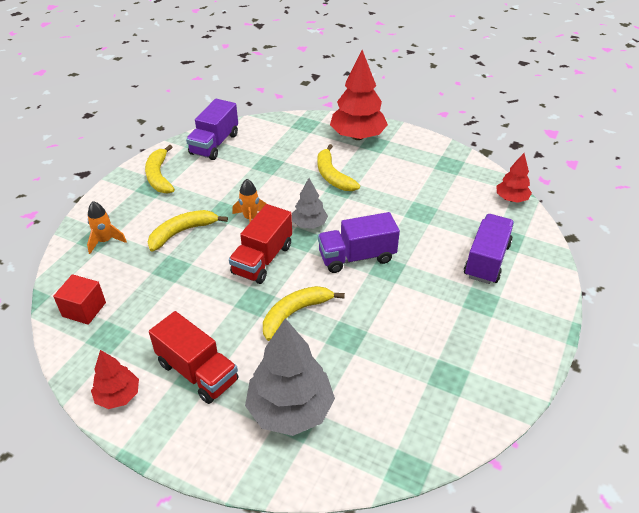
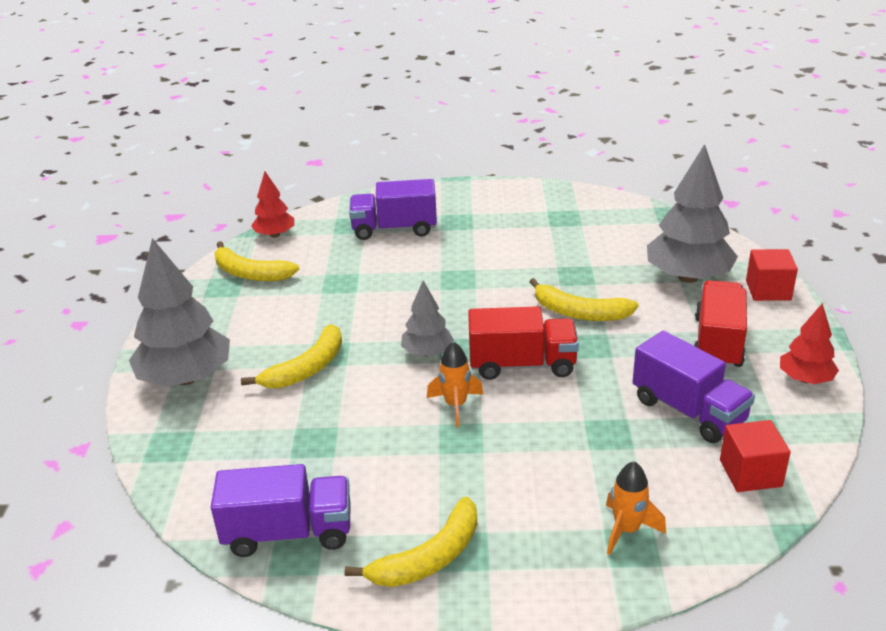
camera: 115 degrees left, 10 degrees down
yellow banana [148,210,228,251] -> yellow banana moved to [215,241,299,281]
purple truck [318,212,400,273] -> purple truck moved to [633,331,755,443]
red tree [330,50,388,140] -> grey tree [129,238,230,387]
none -> red cube [746,249,798,301]

